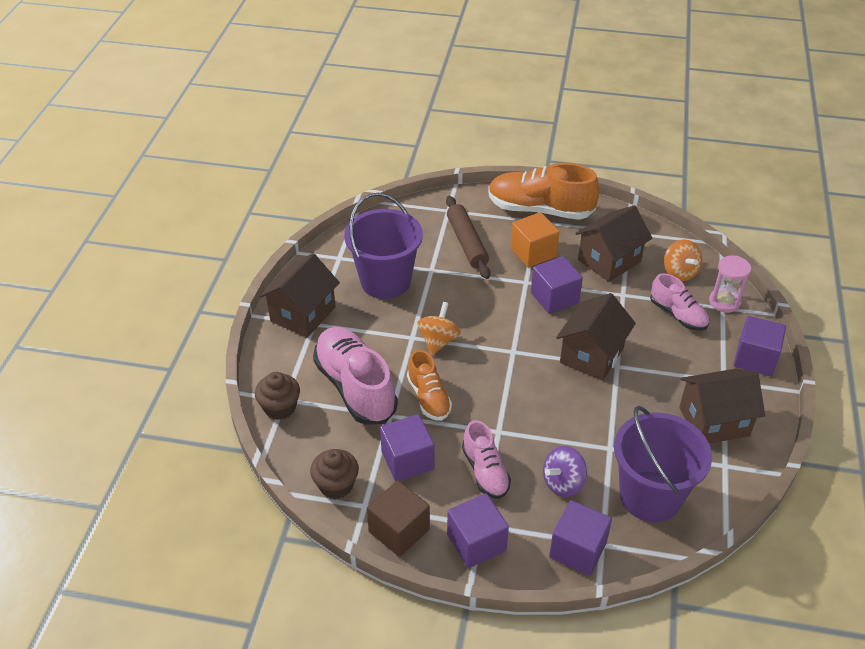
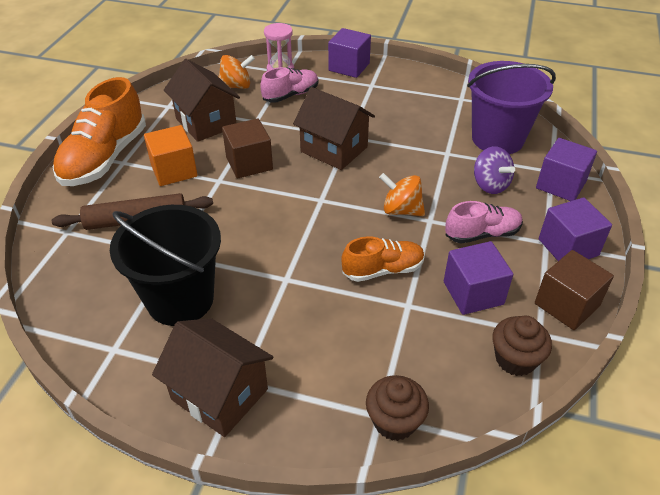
camera: 85 degrees left, 0 degrees up
pink shoe [313,327,398,425] -> none
purple bucket [344,193,423,299] -> black bucket [110,205,221,326]
orange spinning top [417,302,461,355] -> orange spinning top moved to [379,173,425,216]
purple cube [531,256,583,314] -> brown cube [222,118,273,178]
brown house [679,368,765,444] -> none

